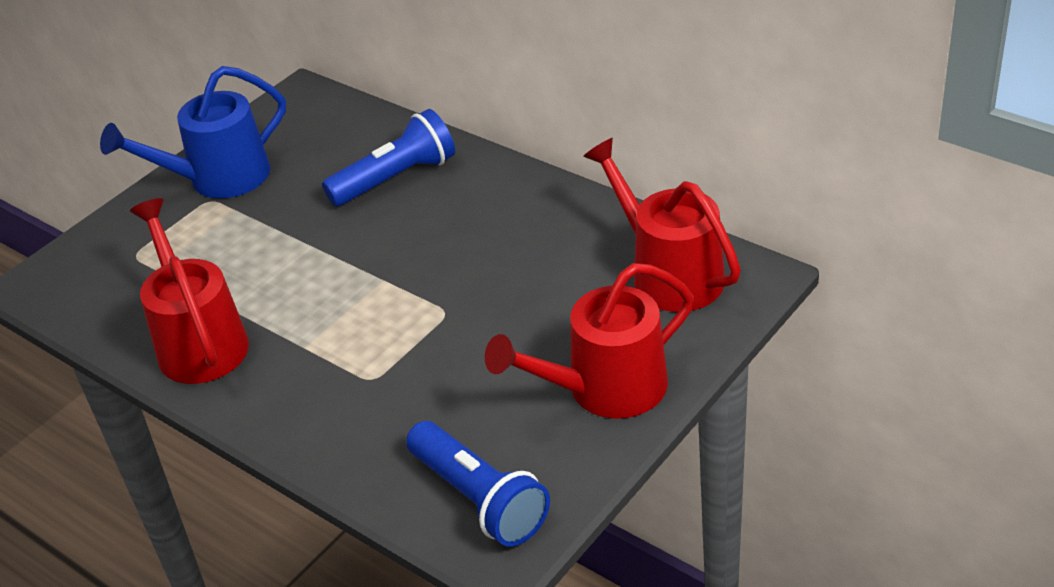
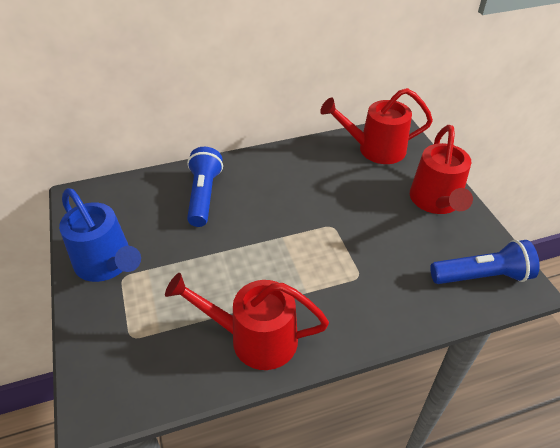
camera: 60 degrees left, 5 degrees up
blue watering can [100,66,286,198] -> blue watering can turned 45 degrees counterclockwise [59,188,141,282]

